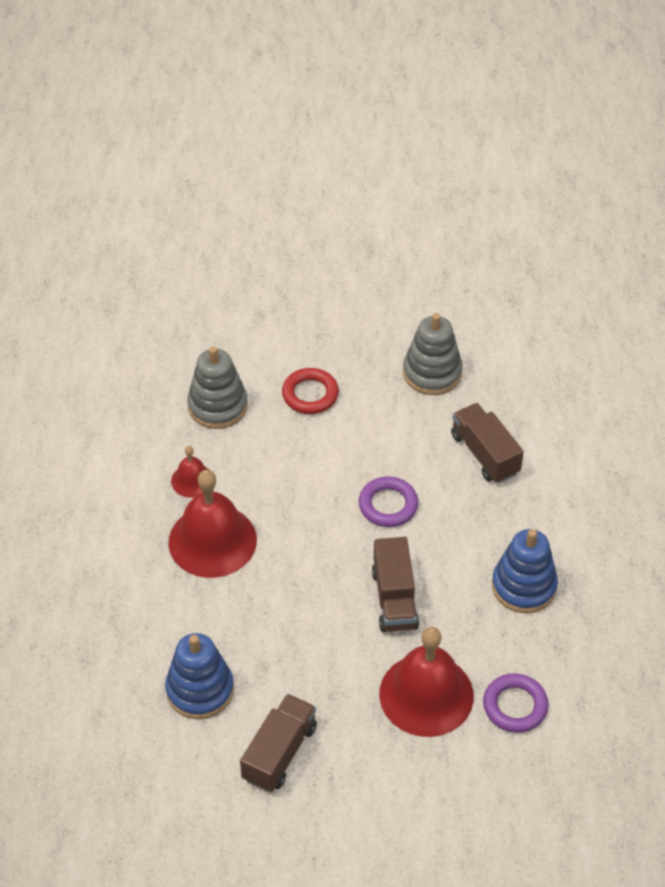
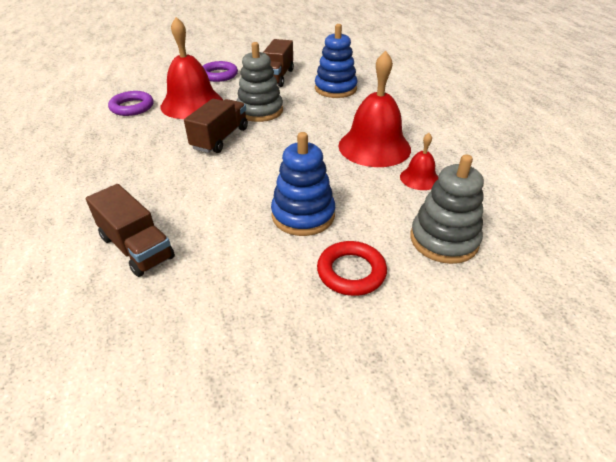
camera: 165 degrees right, 10 degrees down
purple ring [359,476,418,527] -> purple ring moved to [203,61,238,82]
brown truck [372,537,419,632] -> brown truck turned 45 degrees clockwise [184,99,248,153]
grey stacking toy [403,313,463,395] -> grey stacking toy moved to [237,42,283,122]
blue stacking toy [492,529,558,613] -> blue stacking toy moved to [271,132,335,236]

